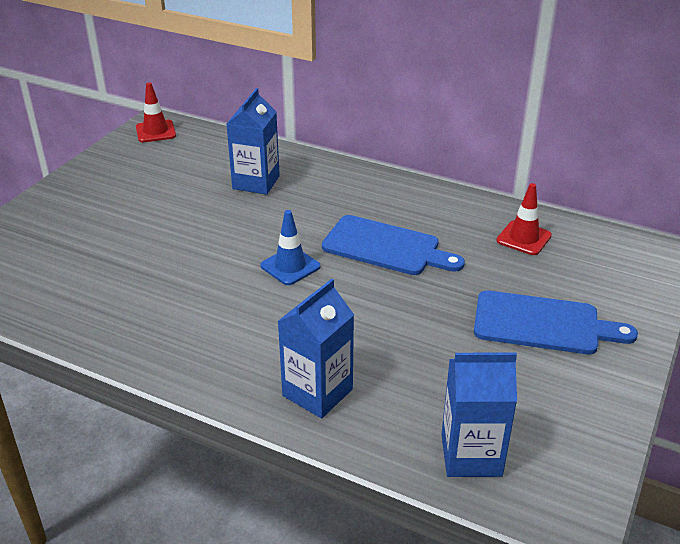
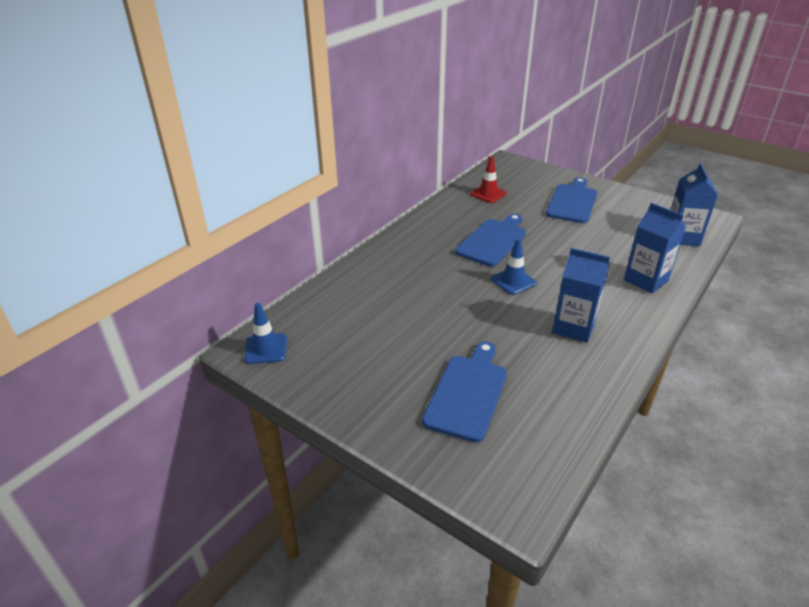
camera: 80 degrees left, 0 degrees up
red traffic cone [136,83,176,142] -> blue traffic cone [244,303,287,364]
blue carton [226,88,280,195] -> blue carton moved to [552,248,610,343]
none -> blue cutting board [422,341,507,443]

